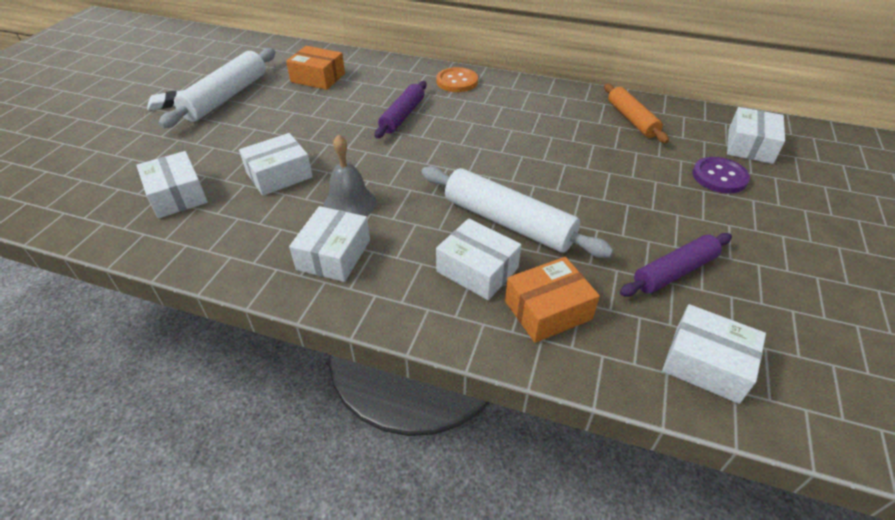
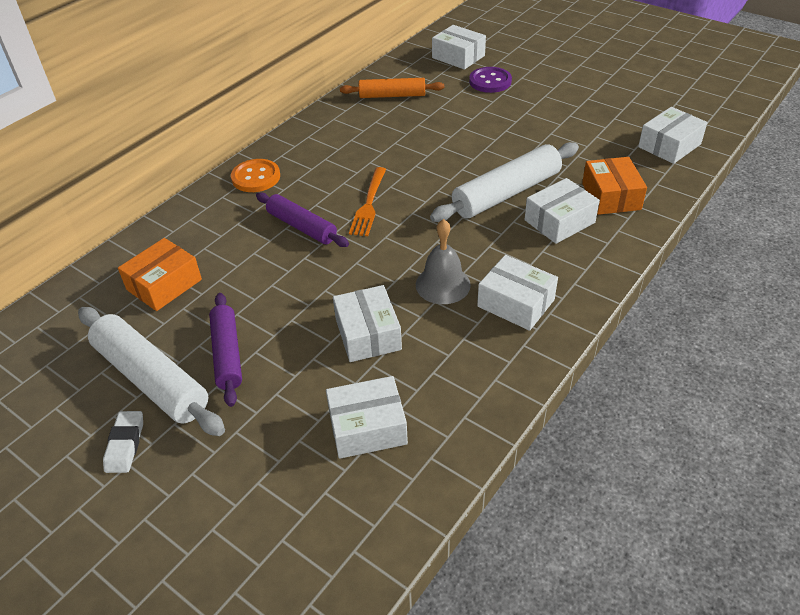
camera: 70 degrees left, 0 degrees up
purple rolling pin [620,233,732,297] -> purple rolling pin moved to [209,293,242,407]
none -> orange fork [349,167,386,236]

